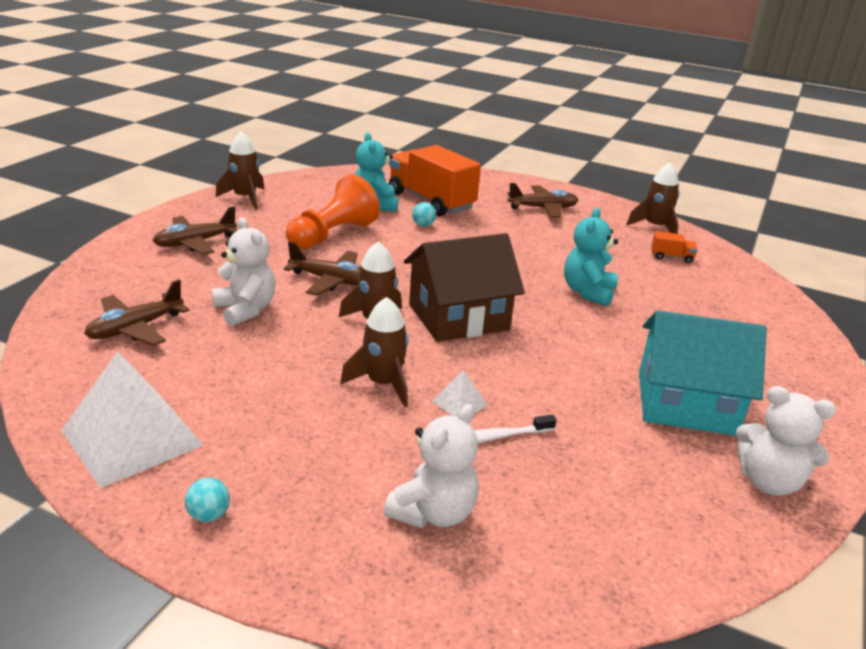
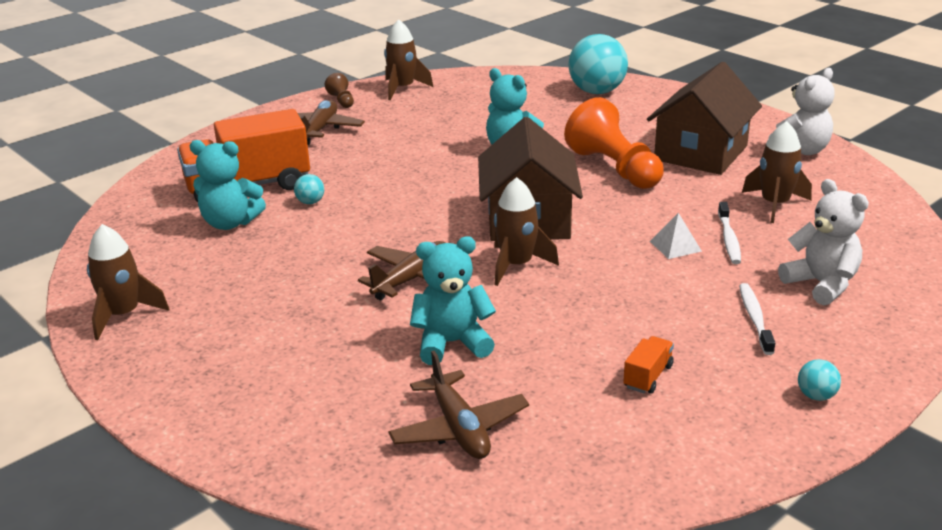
camera: 65 degrees left, 0 degrees up
white pyramid [61,351,204,488] -> none
brown plane [152,206,238,255] -> none
white teddy bear [212,217,275,326] -> turquoise teddy bear [410,236,496,365]
orange pawn [286,174,380,250] -> orange pawn moved to [564,97,664,189]
brown rocket [340,297,409,407] -> brown rocket moved to [742,121,812,223]
turquoise house [639,310,767,436] -> brown house [647,62,762,175]
orange truck [651,231,698,263] -> orange truck moved to [623,336,674,394]
none -> brown pawn [325,73,354,108]
none -> turquoise ball [568,34,628,94]
none -> white toothbrush [739,283,775,355]

